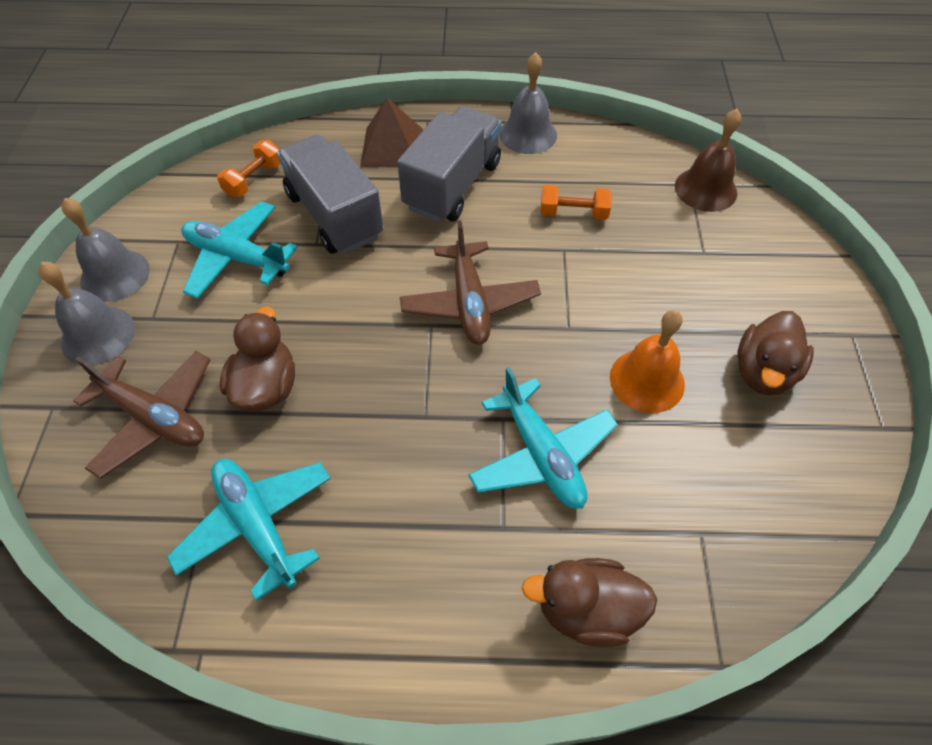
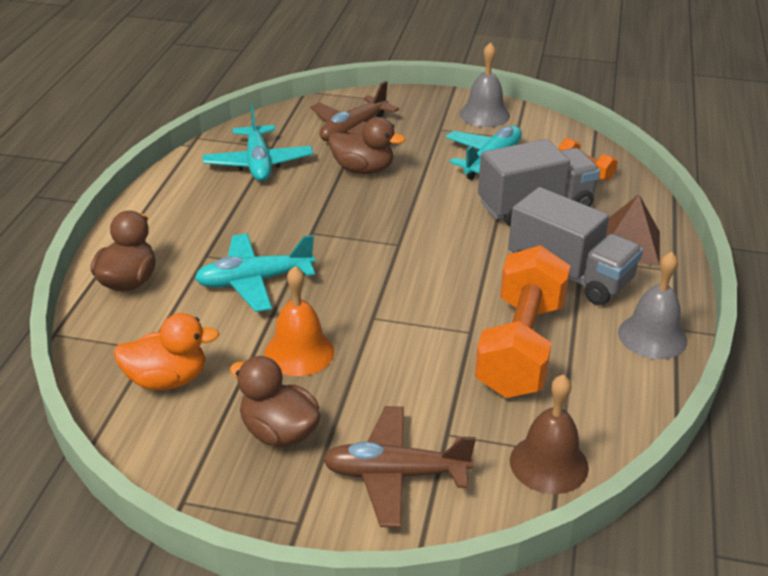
camera: 100 degrees right, 20 degrees down
grey bell [38,262,135,365] -> none
turquoise plane [167,459,331,601] -> turquoise plane turned 105 degrees clockwise [202,105,313,181]
brown plane [400,220,541,345] -> brown plane moved to [323,406,476,528]
orange dumbbell [540,185,612,220] -> orange dumbbell [475,245,570,398], size x2.24
none -> orange duck [113,313,219,390]

